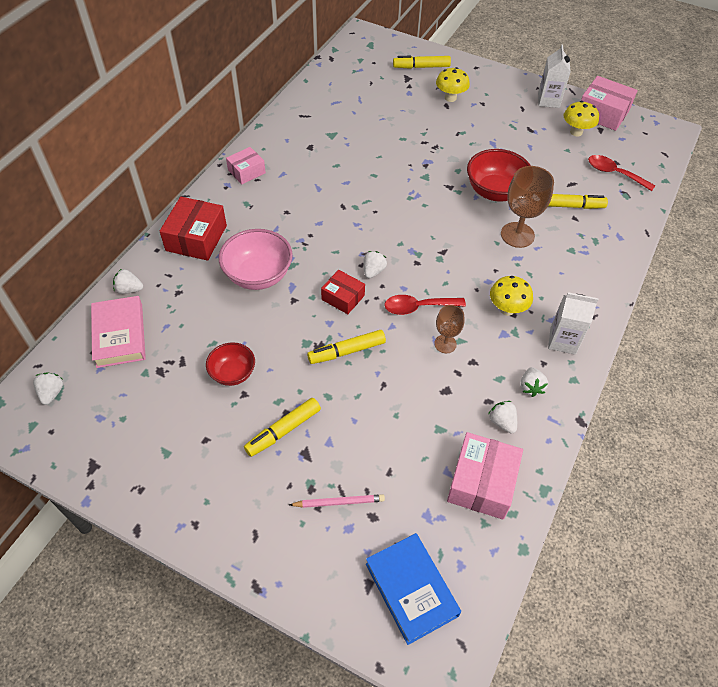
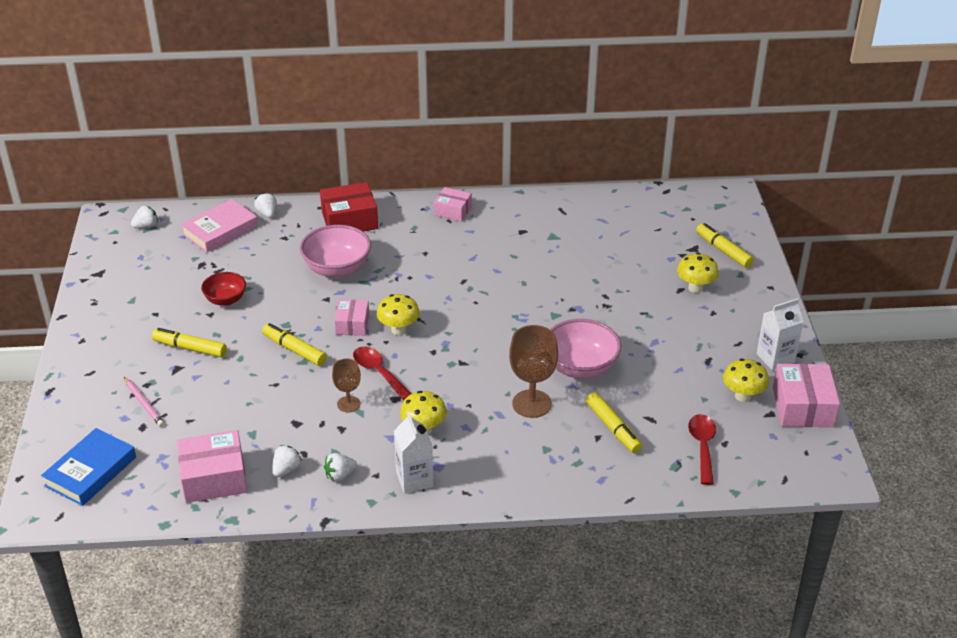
camera: 60 degrees right, 15 degrees down
red box [321,270,365,314] -> pink box [334,300,369,336]
white strawberry [363,251,387,279] -> yellow mushroom [377,294,420,335]
red bowl [467,149,531,202] -> pink bowl [550,319,621,379]

